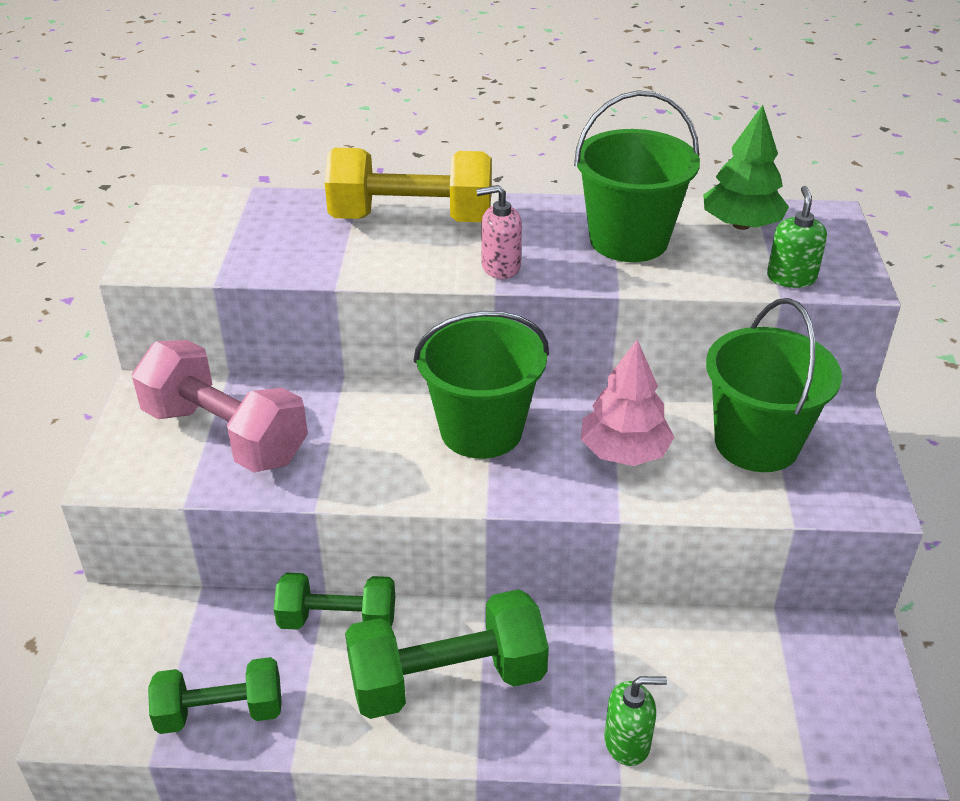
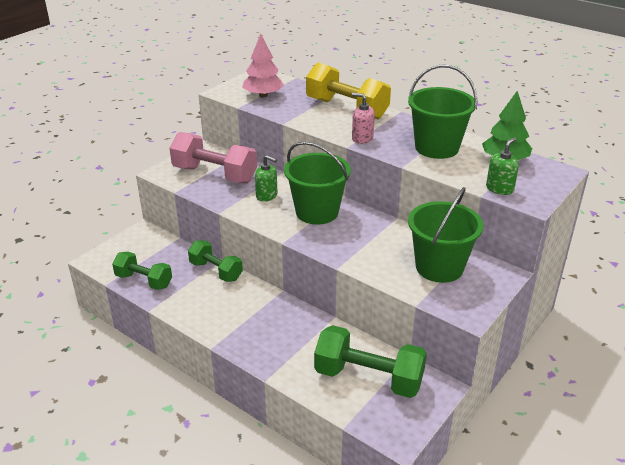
camera: 35 degrees right, 5 degrees down
pink dumbbell [132,340,308,472] -> pink dumbbell turned 45 degrees counterclockwise [170,132,257,183]
green dumbbell [345,589,549,719] -> green dumbbell moved to [314,325,427,398]
pink tree [581,339,674,466] -> pink tree moved to [242,34,284,97]
green soap dispenser [604,676,667,766] -> green soap dispenser moved to [255,155,277,202]

